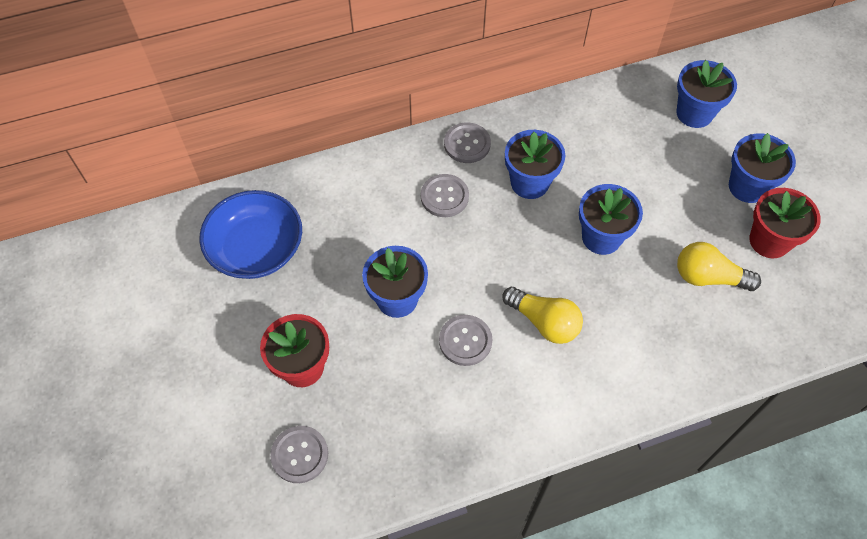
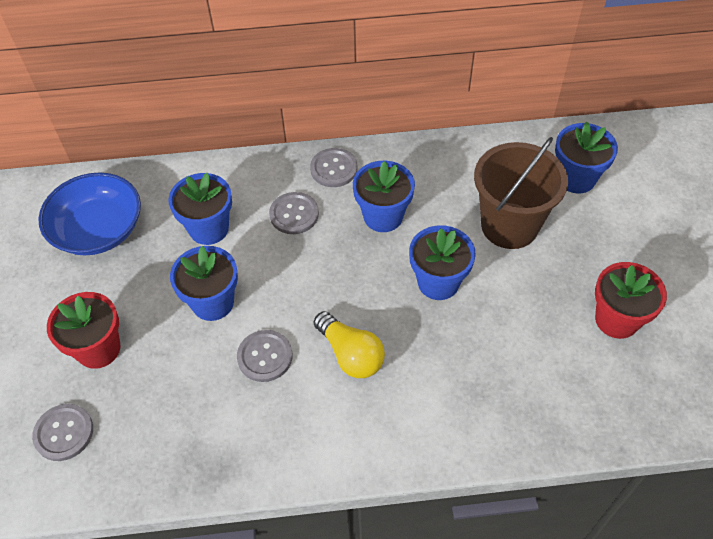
camera: 15 degrees right, 5 degrees down
yellow light bulb [677,242,761,291] -> none
blue flower pot [729,133,796,203] -> blue flower pot moved to [168,173,232,245]
none -> brown bucket [474,137,568,249]

